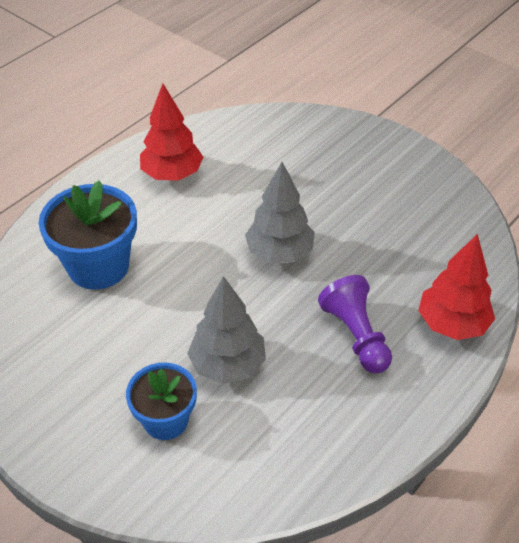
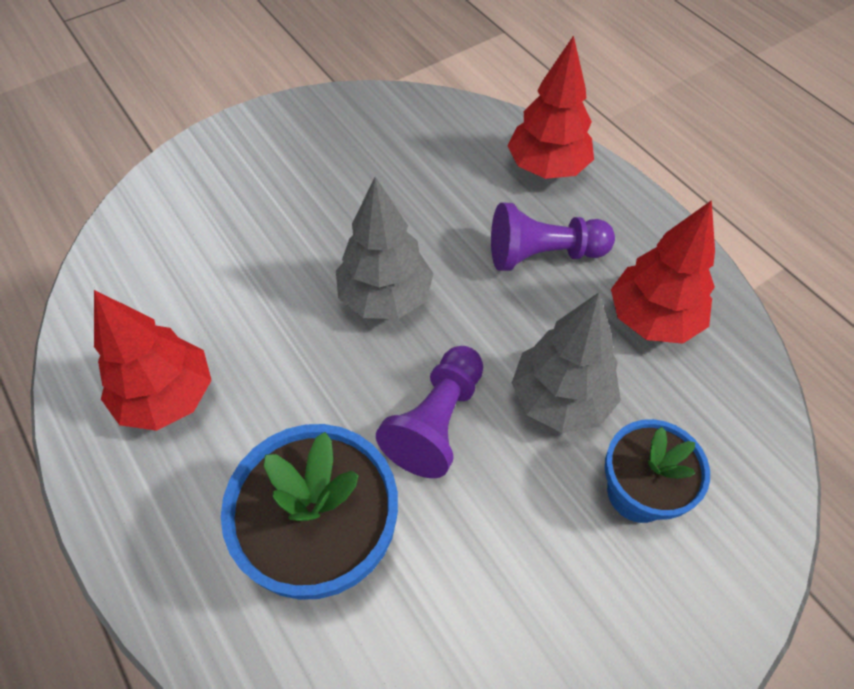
camera: 75 degrees left, 10 degrees up
none -> purple pawn [376,346,483,478]
none -> red tree [611,200,715,344]

